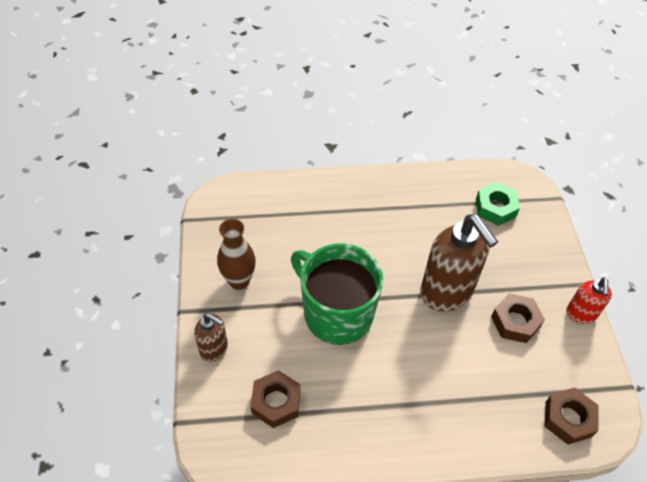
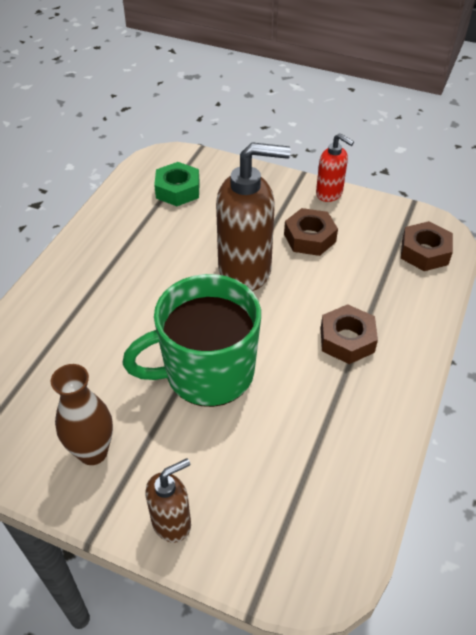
camera: 60 degrees left, 5 degrees down
brown nut [251,370,300,428] -> brown nut moved to [321,304,378,364]

